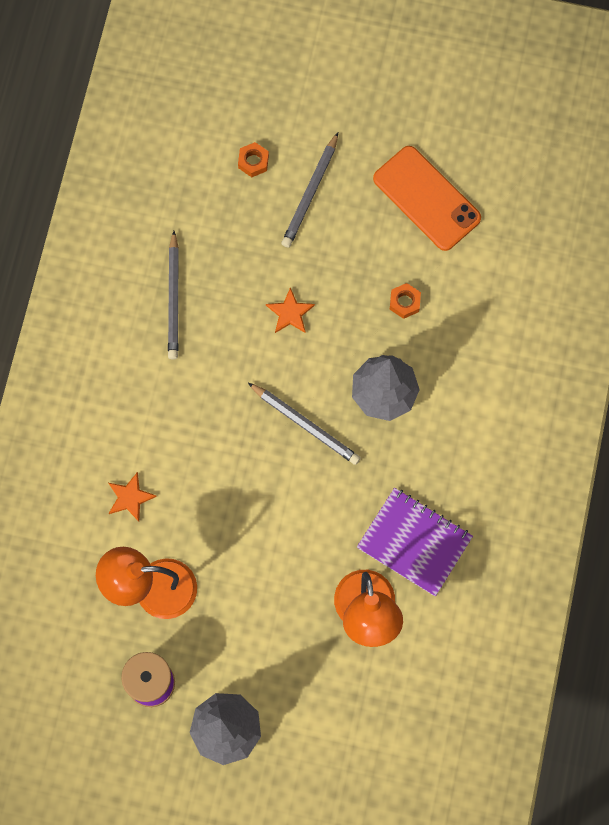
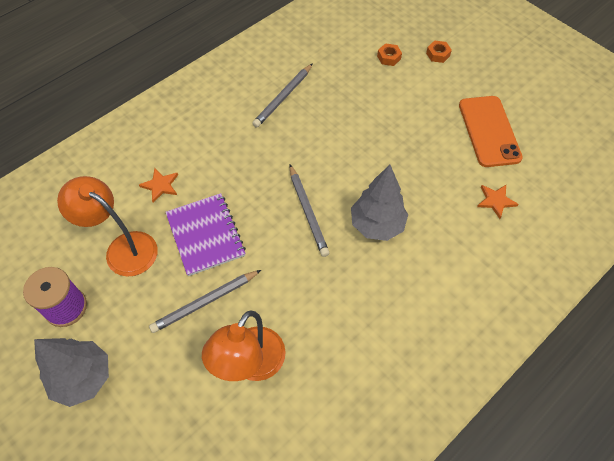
camera: 35 degrees right, 15 degrees down
orange star [266,287,315,333] -> orange star moved to [477,185,519,219]
grey pencil [281,132,338,248] -> grey pencil moved to [149,270,261,333]
purple notebook [357,488,473,596] -> purple notebook moved to [166,193,246,276]
orange nut [390,283,421,319] -> orange nut moved to [426,40,452,63]

